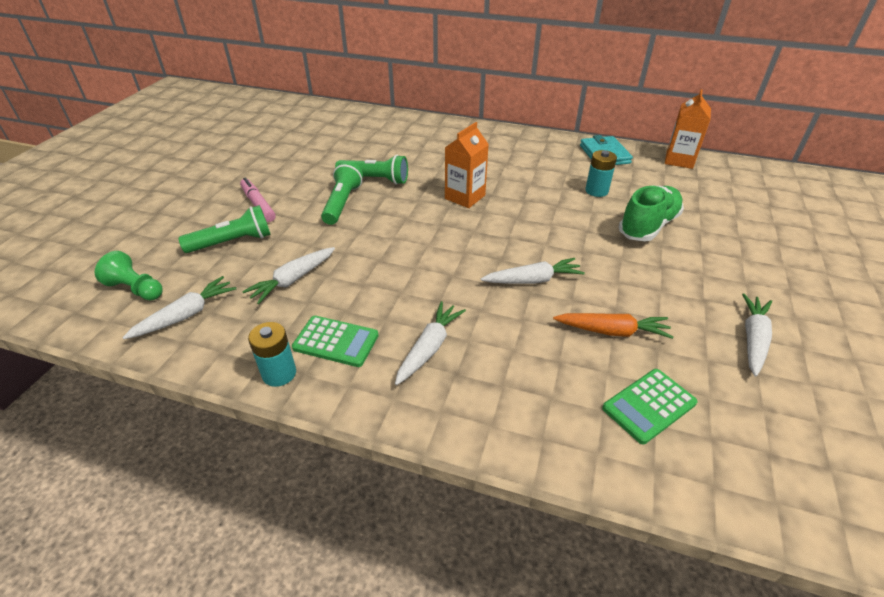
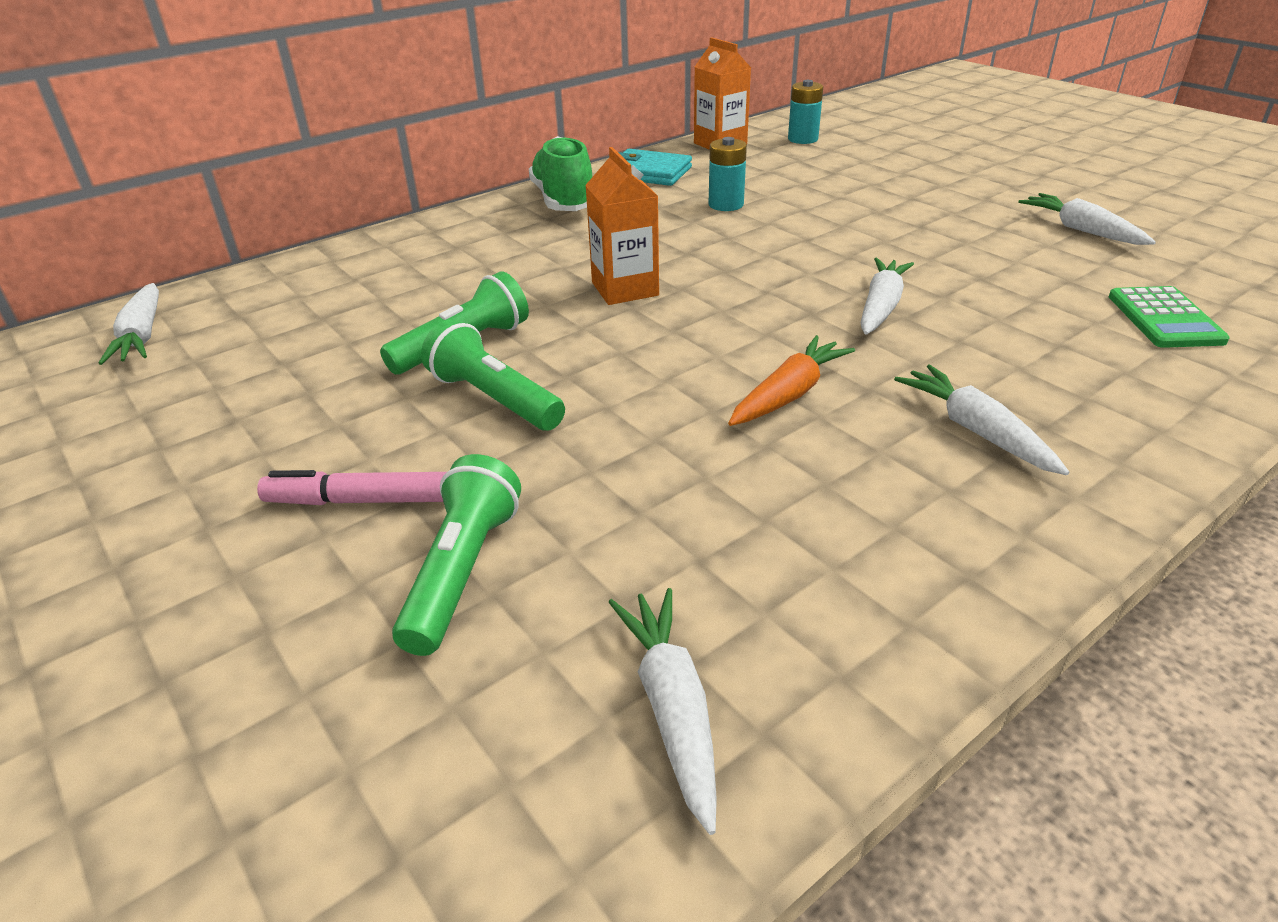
camera: 55 degrees left, 5 degrees down
green pawn [95,251,163,300] -> none
white carrot [242,247,335,304] -> white carrot moved to [98,283,159,365]
turquoise battery [248,322,296,387] -> turquoise battery moved to [788,80,823,144]
green calculator [292,316,379,367] -> none
orange carrot [553,313,673,339] -> orange carrot moved to [728,335,855,426]
green shoe [619,186,684,241] -> green shoe moved to [529,136,592,211]

